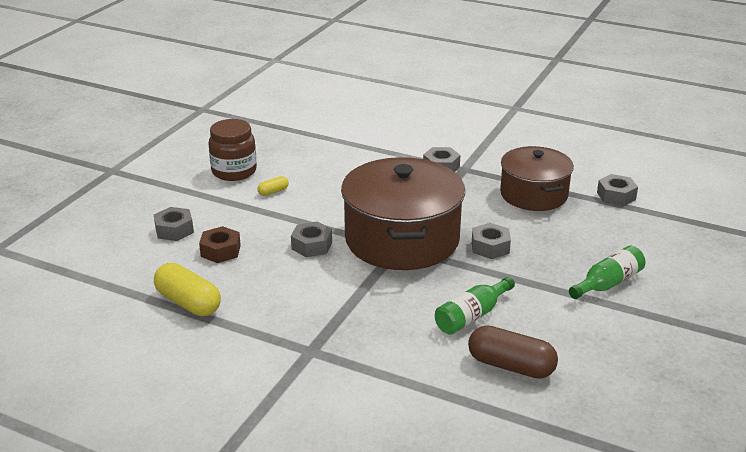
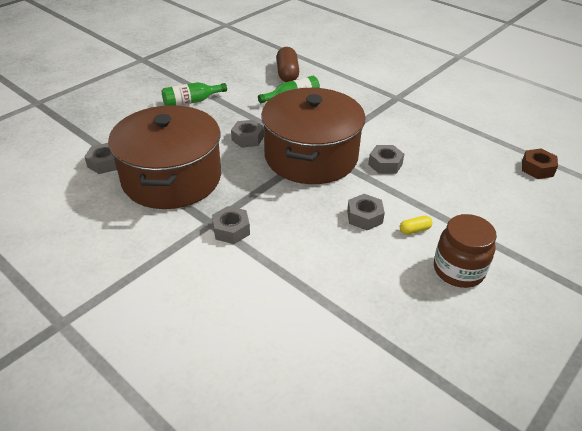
camera: 165 degrees left, 10 degrees up
grey nut [154,207,194,241] -> grey nut moved to [347,194,385,230]
yellow capsule [154,263,221,316] -> none
brown nut [199,226,241,263] -> brown nut moved to [522,149,558,179]
brown capsule [468,325,558,379] -> brown capsule turned 45 degrees clockwise [276,47,299,82]
brown pot [500,146,574,211] -> brown pot [108,105,221,209], size x1.57

